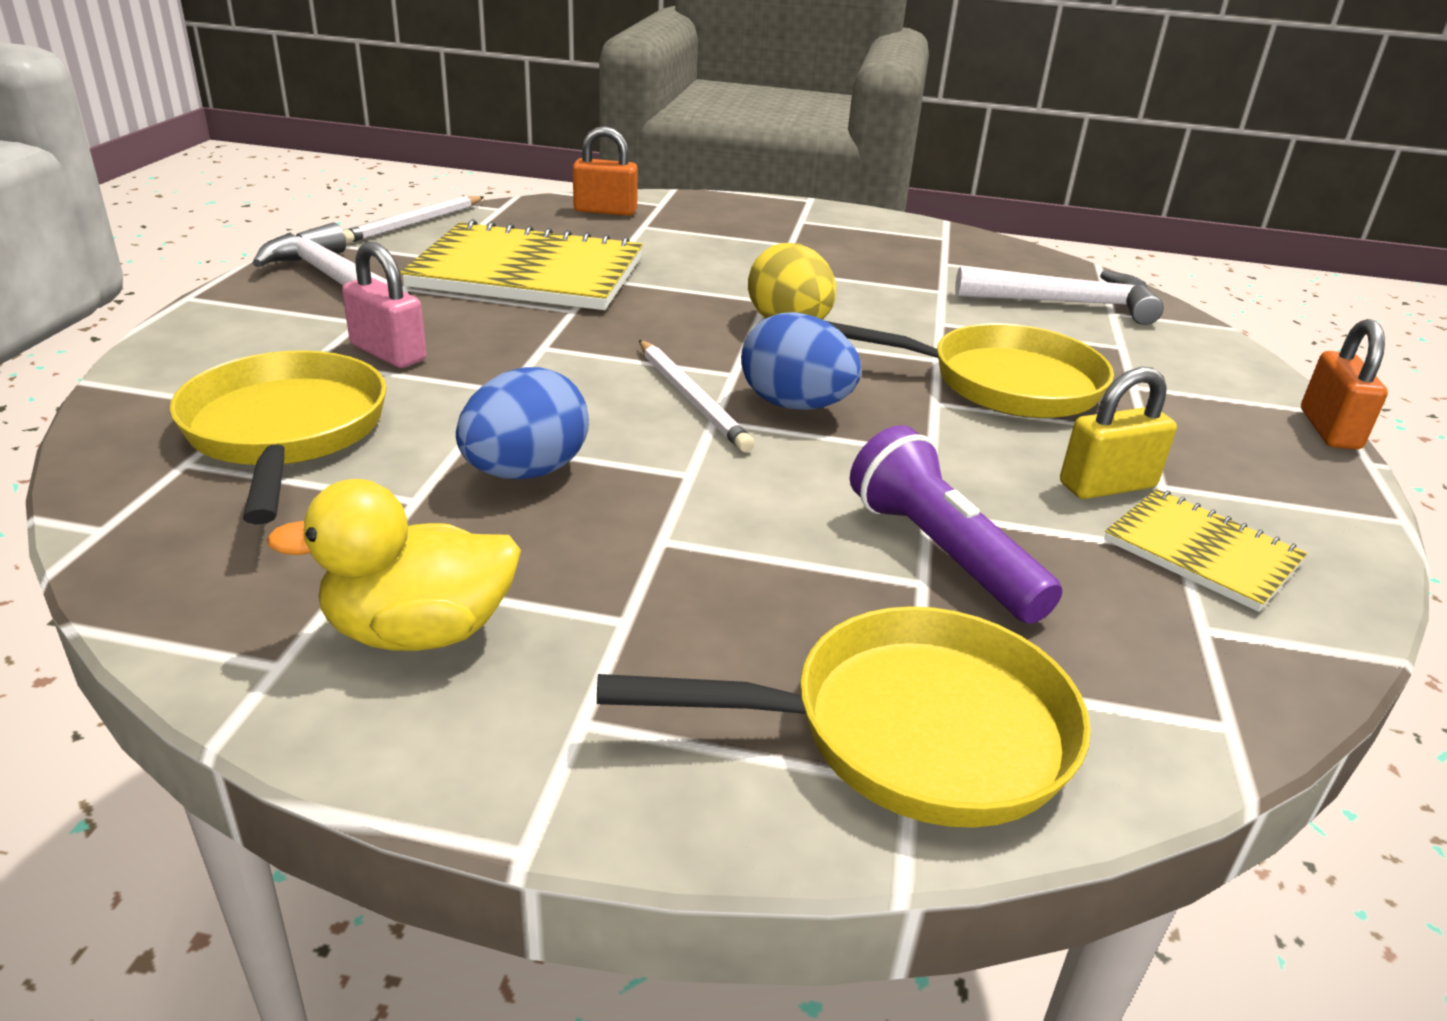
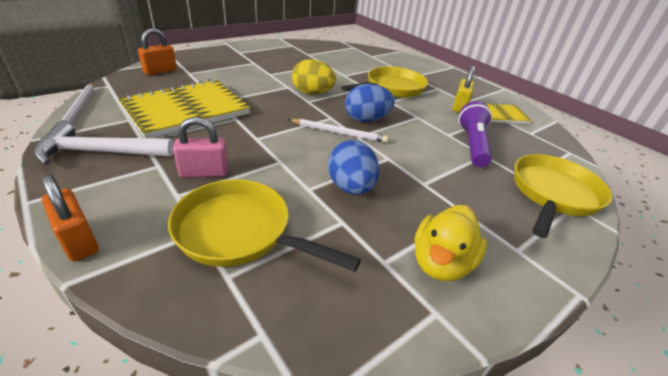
camera: 50 degrees left, 5 degrees up
purple flashlight [850,425,1062,624] -> purple flashlight turned 90 degrees clockwise [458,101,492,167]
white hammer [955,266,1164,325] -> none
orange padlock [1301,319,1388,450] -> orange padlock moved to [42,174,99,262]

